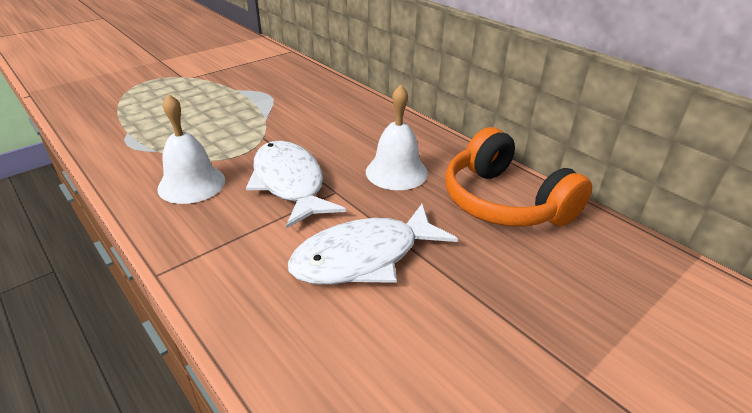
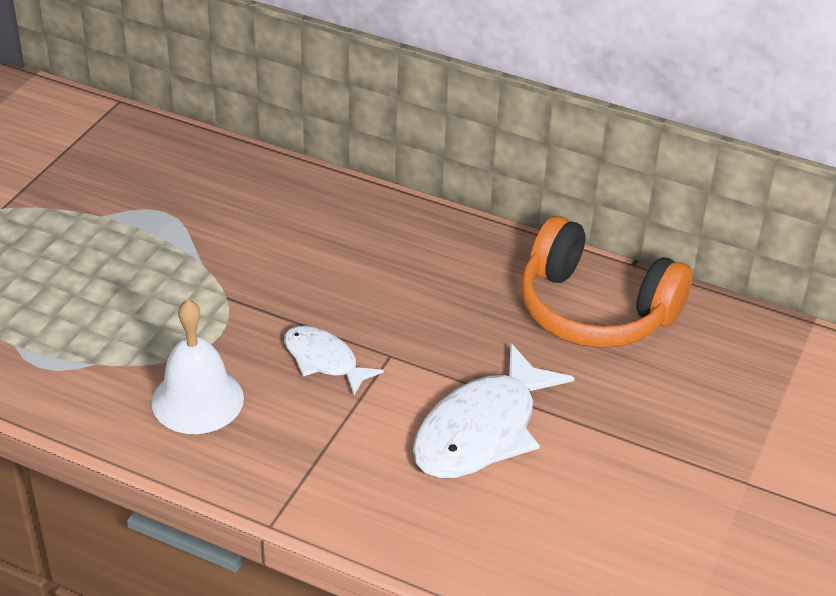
camera: 25 degrees left, 5 degrees up
white fish [246,141,346,228] -> white fish [284,326,384,395], size x0.57
white bell [366,85,428,190] -> none

